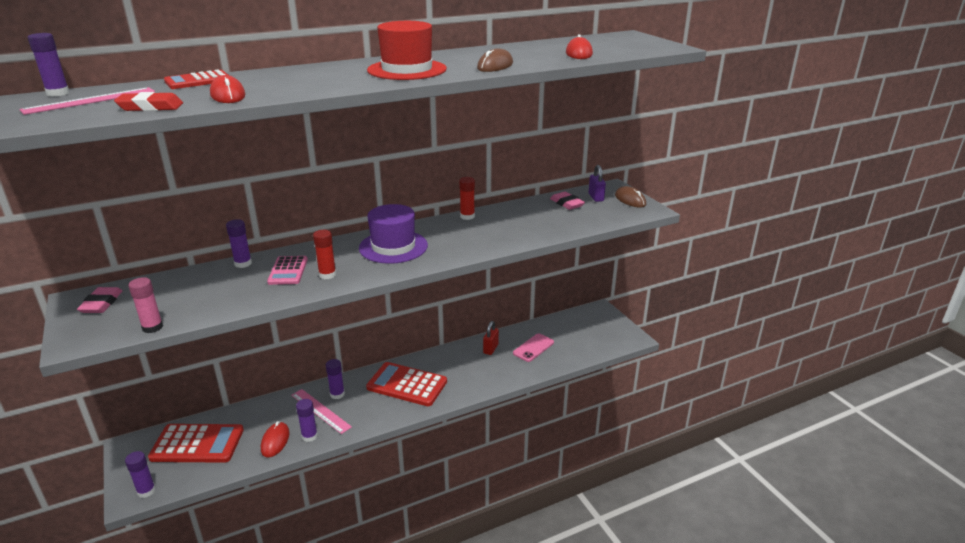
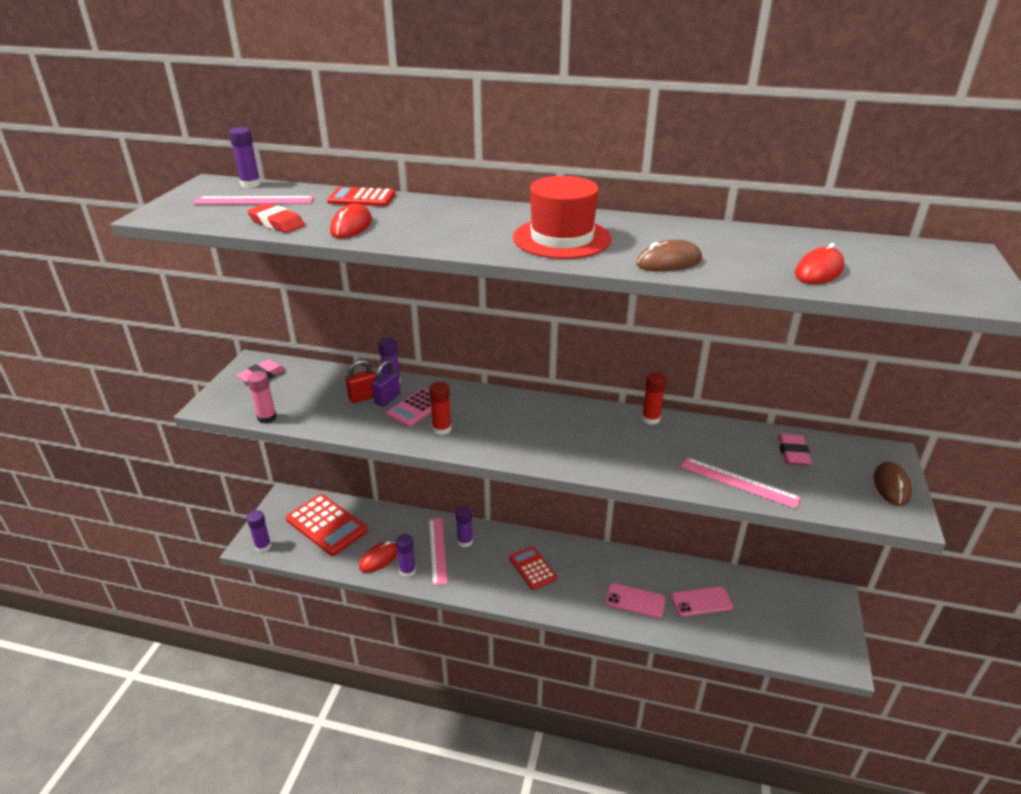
camera: 40 degrees right, 5 degrees up
purple hat [359,204,428,264] -> none
red calculator [366,362,447,406] -> red calculator [509,546,557,590], size x0.59
red padlock [483,321,499,355] -> red padlock moved to [345,359,376,403]
purple padlock [589,165,606,202] -> purple padlock moved to [372,360,401,407]
none -> pink phone [605,583,666,618]
none -> pink ruler [681,457,801,509]

